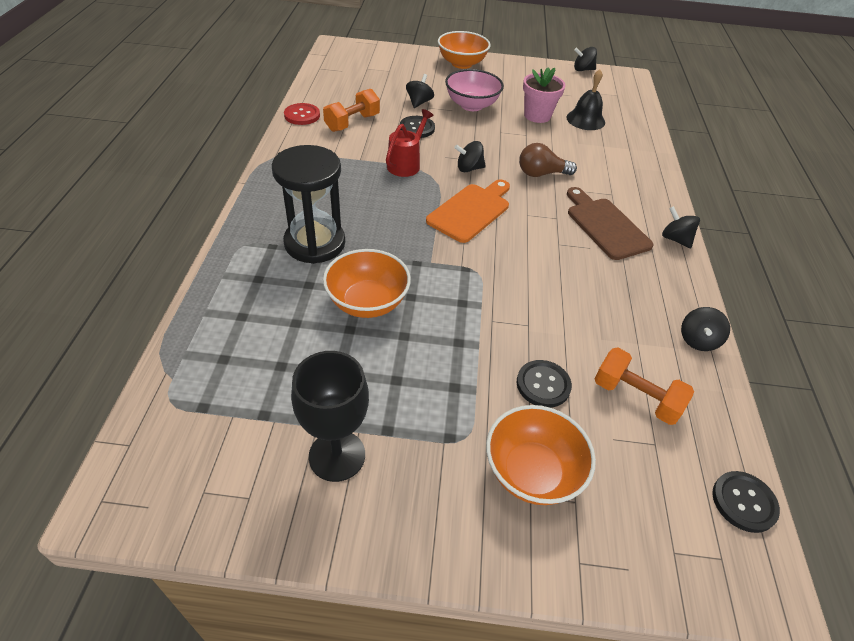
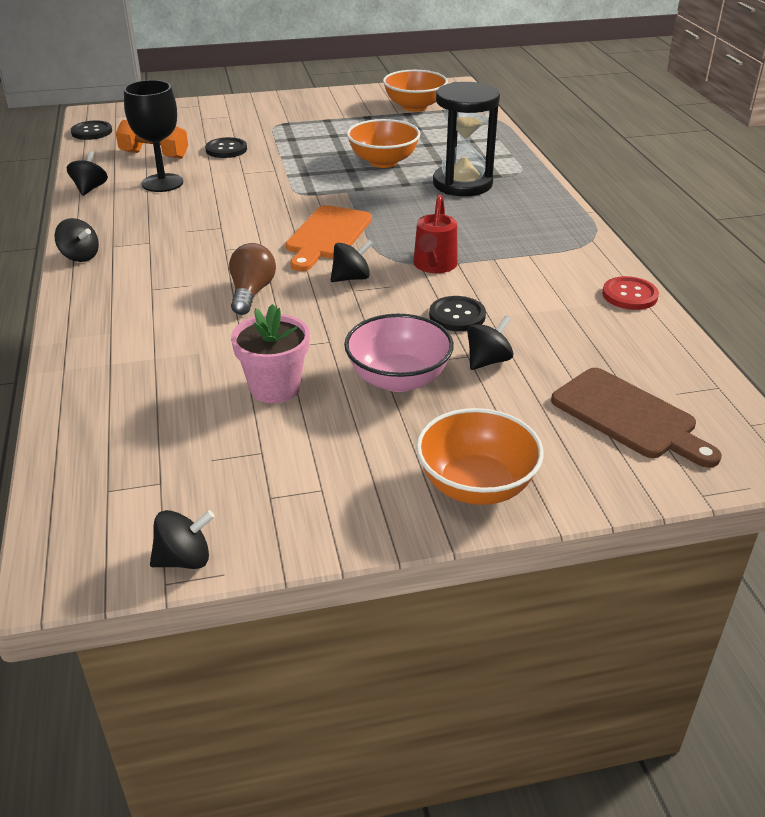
camera: 165 degrees right, 10 degrees down
black goblet [291,351,369,482] -> black goblet moved to [124,80,183,192]
orange dumbbell [323,89,380,132] -> none
black spinning top [406,74,434,108] -> black spinning top turned 135 degrees counterclockwise [467,315,513,370]
orange bowl [486,405,596,505] -> orange bowl moved to [383,70,448,112]
brown light bulb [519,143,577,177] -> brown light bulb turned 60 degrees counterclockwise [229,243,276,315]
black bell [566,69,605,130] -> none
brown cutting board [567,187,654,260] -> brown cutting board moved to [551,368,722,468]

